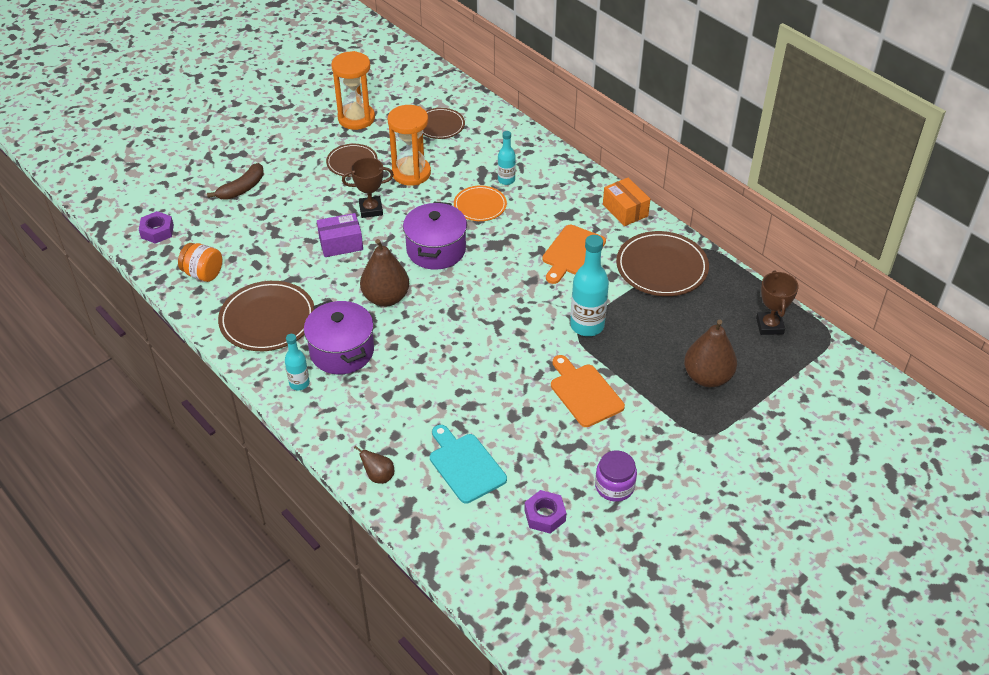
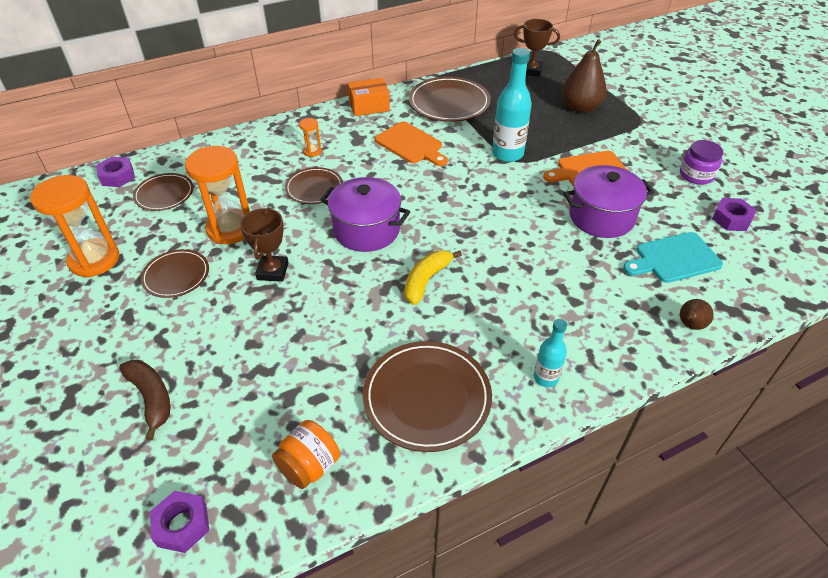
camera: 75 degrees left, 0 degrees up
purple pot [304,300,374,374] -> purple pot moved to [563,165,654,238]
purple box [317,213,363,257] -> none
brown pear [360,239,409,307] -> yellow banana [405,250,462,305]
orange plate [454,185,507,221] -> brown plate [285,167,343,204]
turquoise bottle [498,131,516,185] -> none
none -> purple nut [96,157,135,187]
none -> orange hourglass [299,118,322,157]

